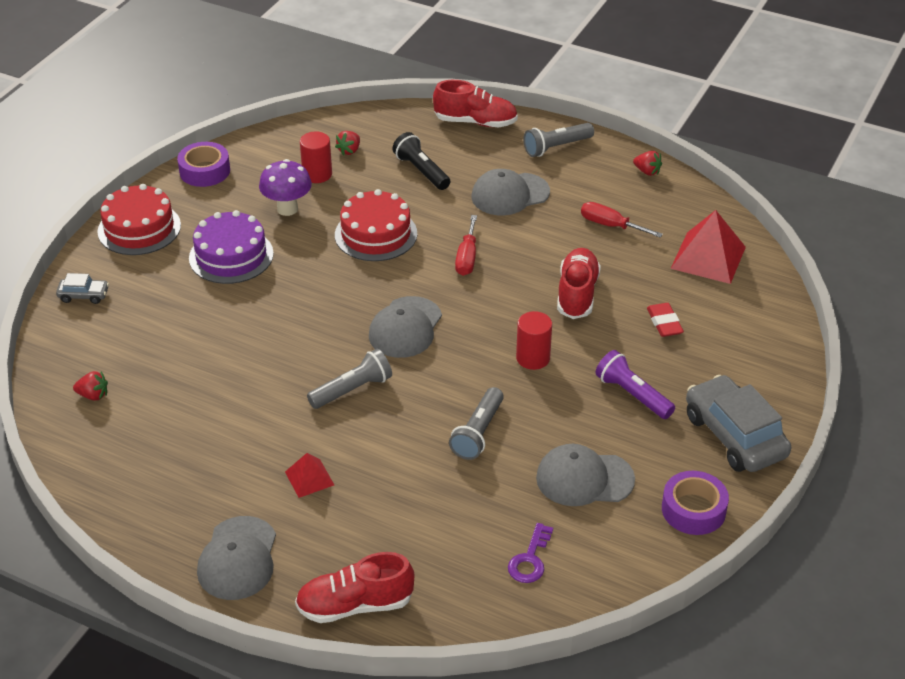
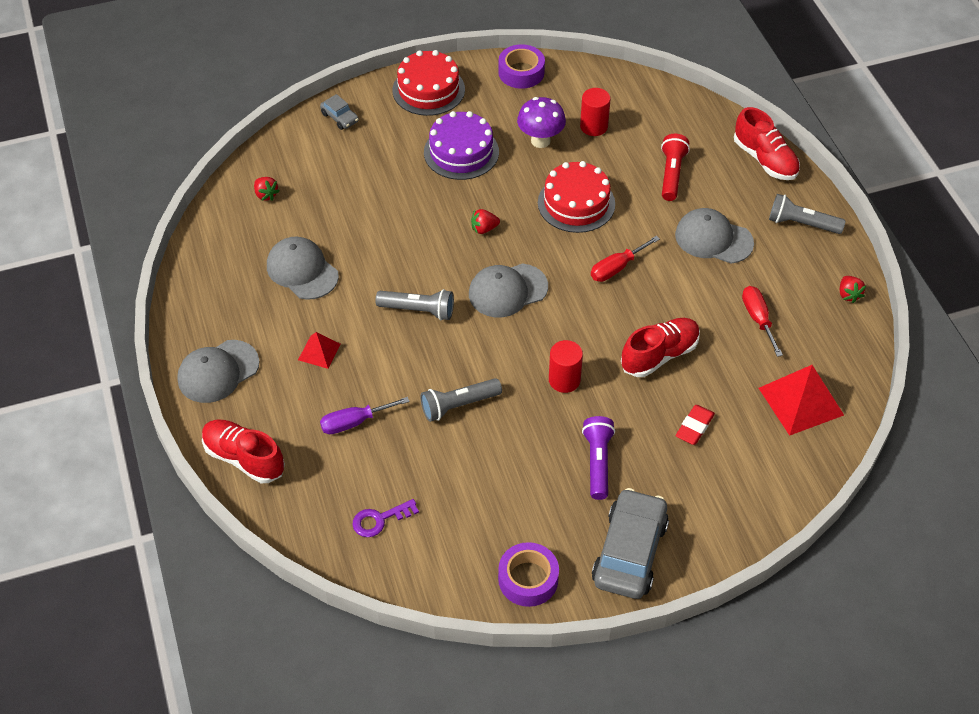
camera: 45 degrees right, 10 degrees up
red strawberry [335,131,360,156] -> red strawberry moved to [471,209,500,234]
black flashlight [392,132,450,190] -> red flashlight [661,134,690,201]
grey cap [536,444,635,506] -> grey cap moved to [267,237,339,300]
none -> purple screwdriver [320,397,410,434]

